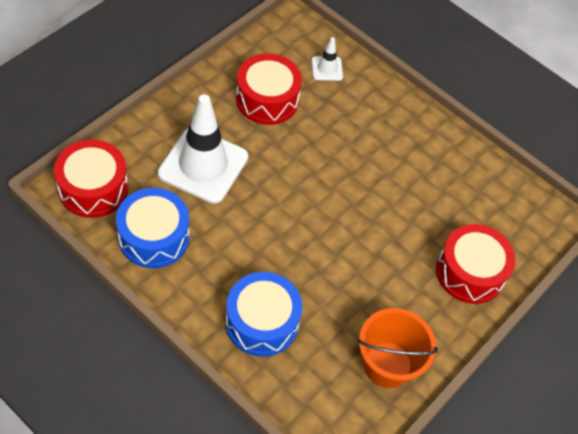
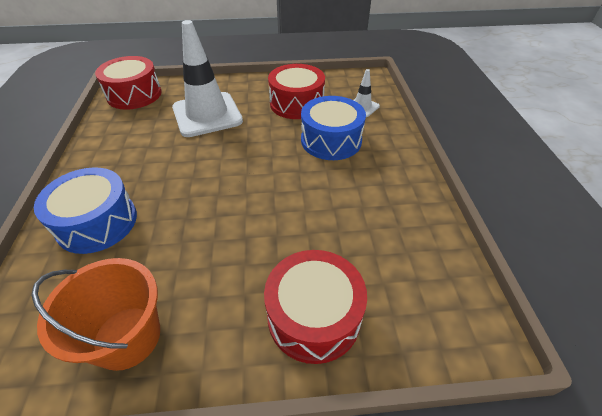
camera: 50 degrees right, 10 degrees down
blue drum [116,188,189,268] -> blue drum moved to [301,96,366,160]

